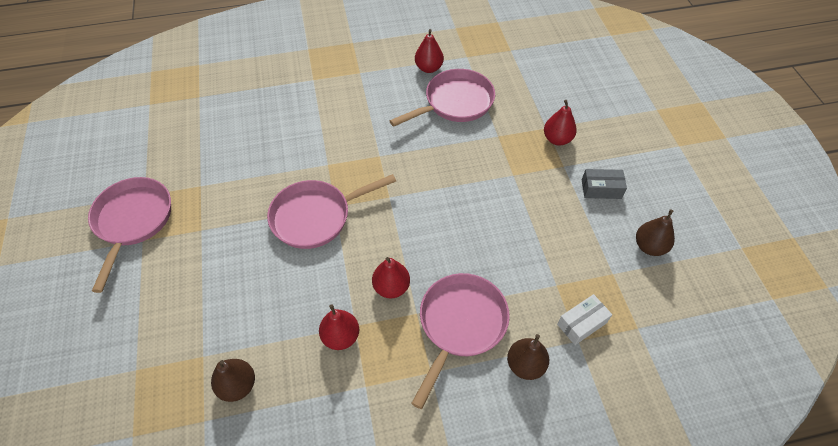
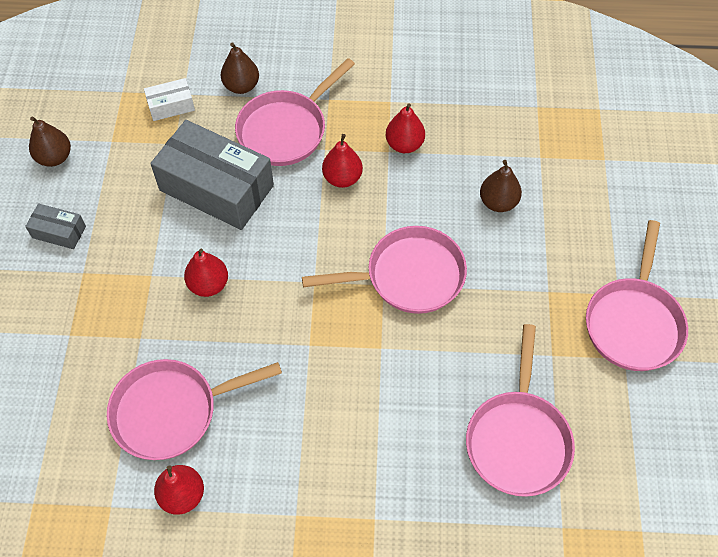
camera: 165 degrees left, 5 degrees up
brown pear [211,359,255,402] -> brown pear moved to [480,160,522,212]
red pear [544,100,577,146] -> red pear moved to [184,248,228,297]
none -> grey box [150,120,274,230]
none -> pink pan [466,324,575,497]

